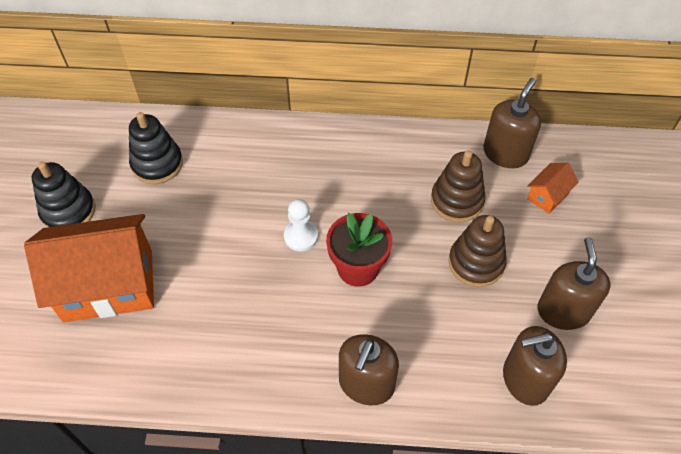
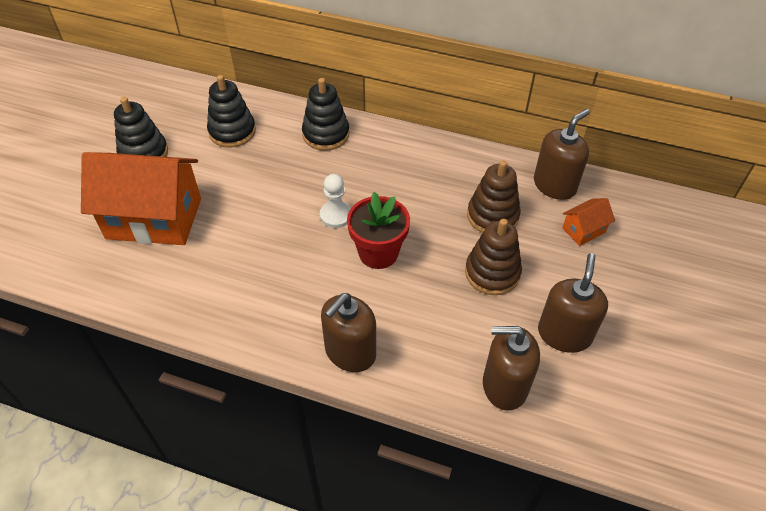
camera: 15 degrees right, 5 degrees down
none -> black stacking toy [302,78,349,150]

